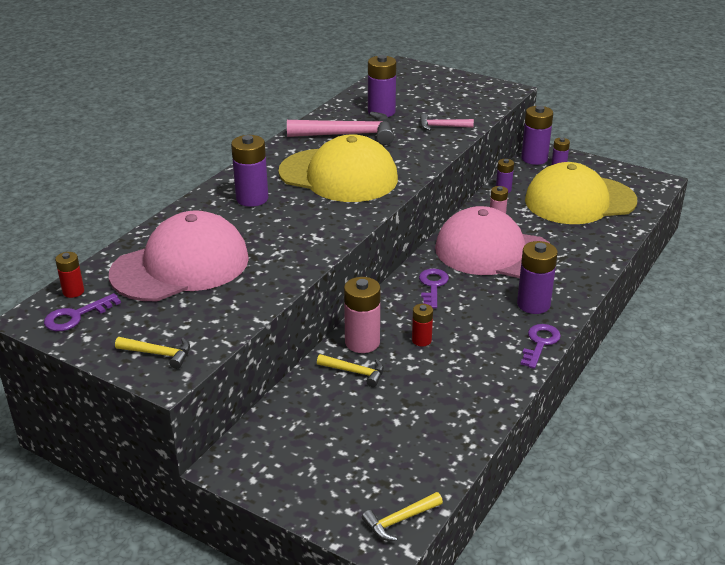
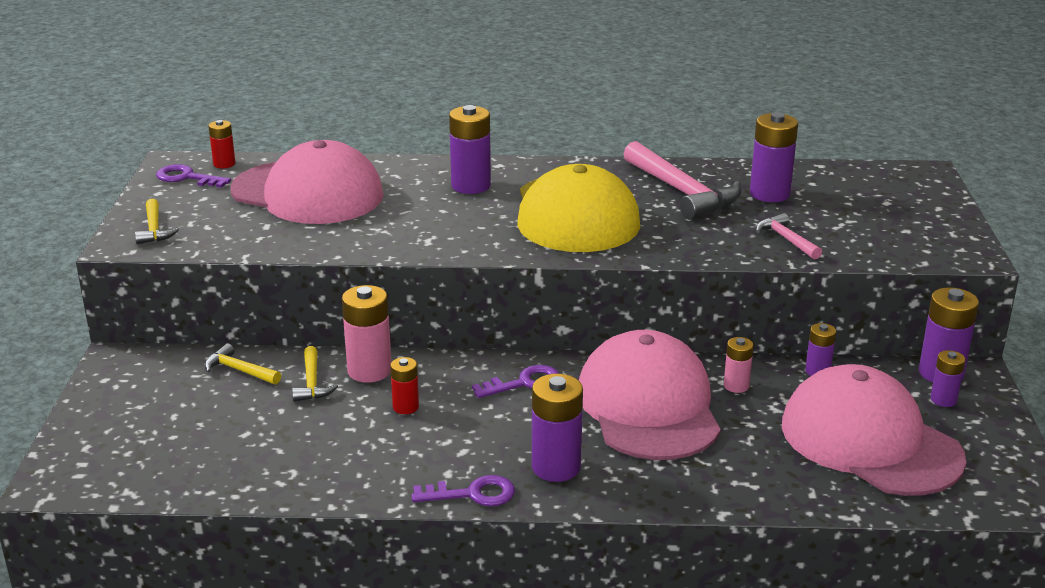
camera: 60 degrees right, 5 degrees down
yellow hammer [362,492,443,541] -> yellow hammer moved to [205,343,281,384]
yellow cap [525,162,637,224] -> pink cap [782,364,966,496]

